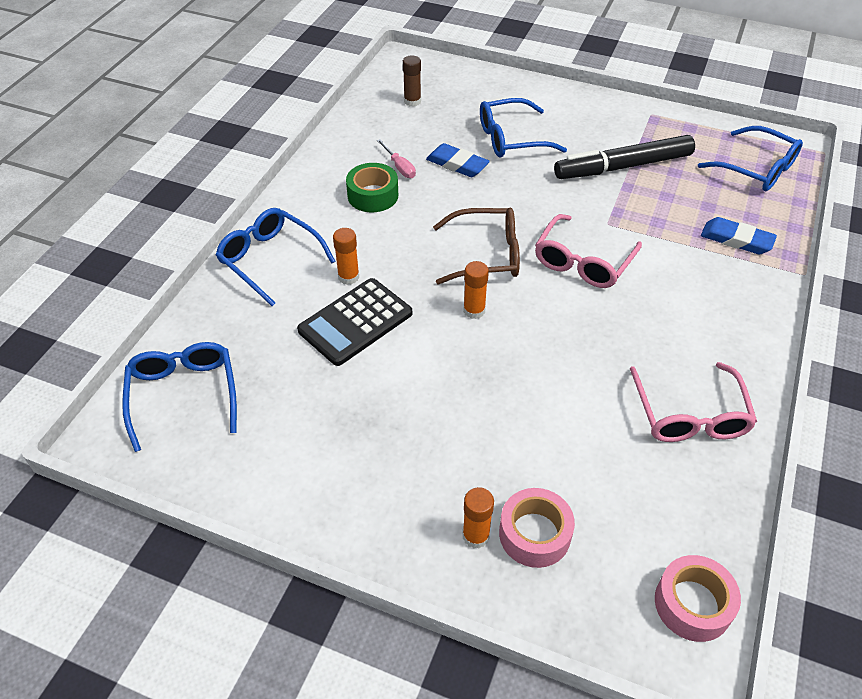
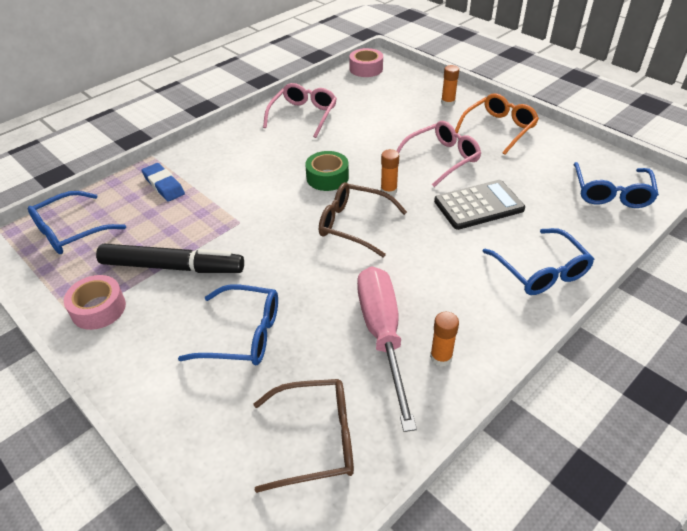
camera: 155 degrees left, 5 degrees down
orange glue stick [333,228,359,285] -> orange glue stick moved to [430,312,459,367]
green tape [346,163,398,212] -> green tape moved to [305,151,349,191]
pink screwdriver [377,139,416,178] -> pink screwdriver [357,266,417,432], size x2.46
brown glue stick [403,55,421,107] -> brown glasses [254,379,354,493]
blue eraser [426,143,490,177] -> none
pink tape [499,488,575,568] -> pink tape moved to [64,275,126,330]
pink glasses [535,214,642,288] -> pink glasses moved to [396,121,481,187]
blue glasses [698,126,803,191] -> blue glasses turned 105 degrees counterclockwise [28,191,126,254]
none -> orange glasses [455,93,539,155]

